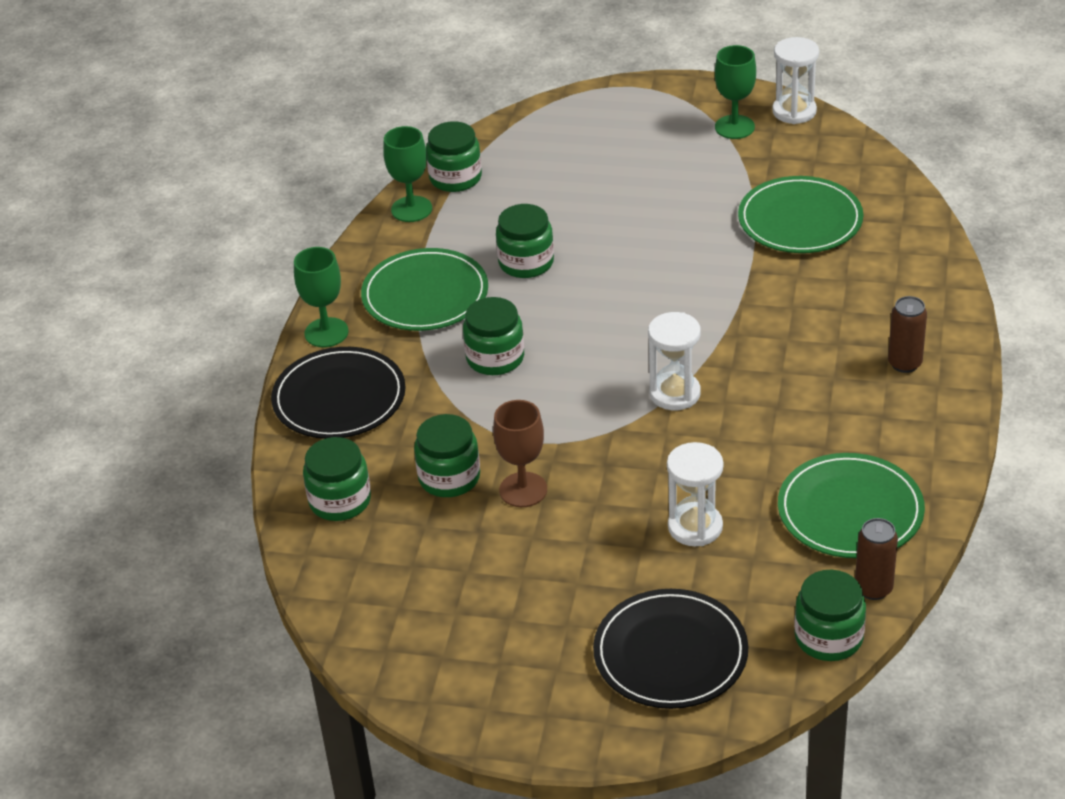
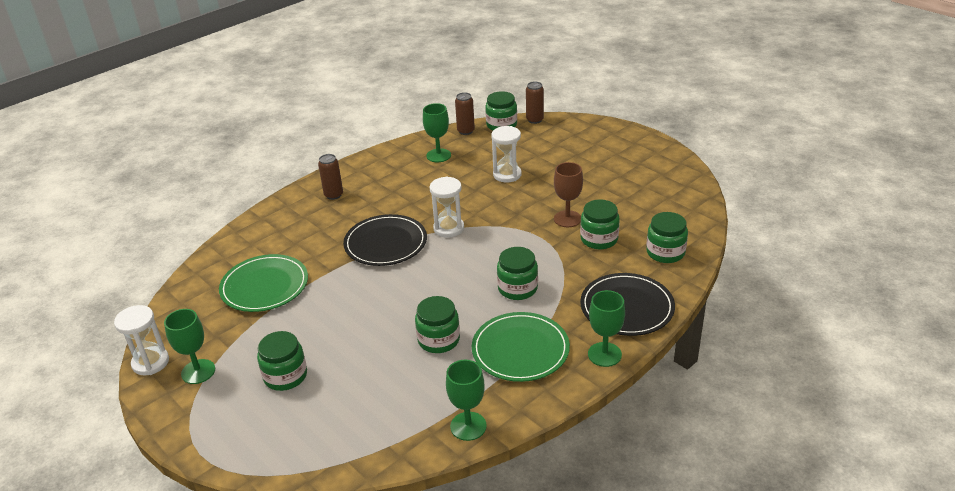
camera: 145 degrees left, 5 degrees down
green jar [426,121,482,192] -> green jar moved to [257,331,307,391]
black plate [593,589,748,709] -> black plate moved to [343,214,427,266]
green plate [778,453,925,558] -> green goblet [423,103,451,162]
none -> brown can [526,81,544,124]

